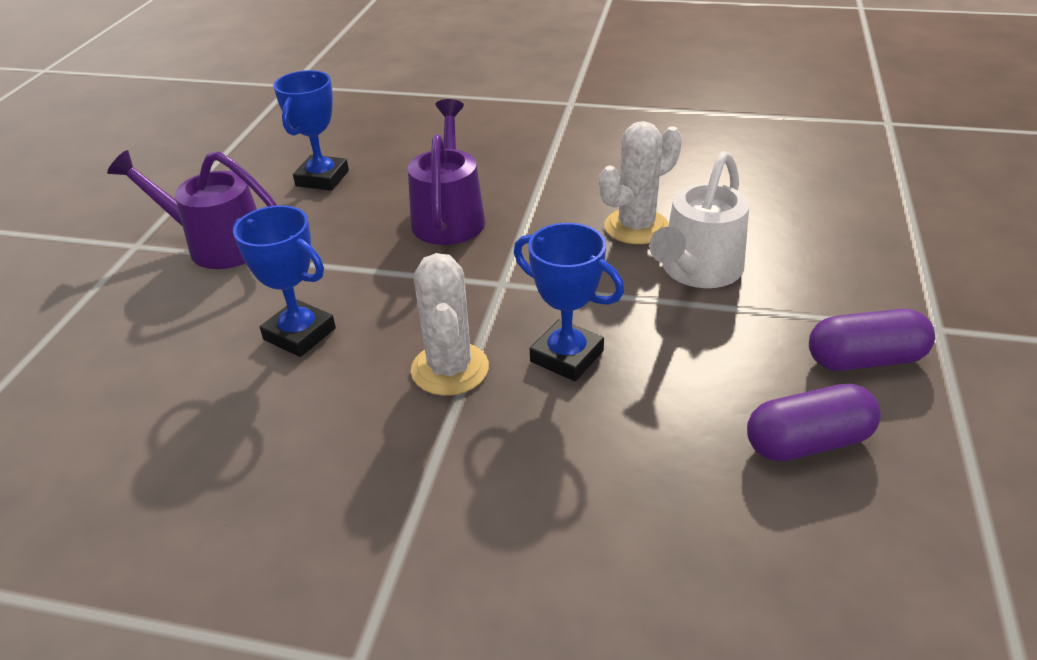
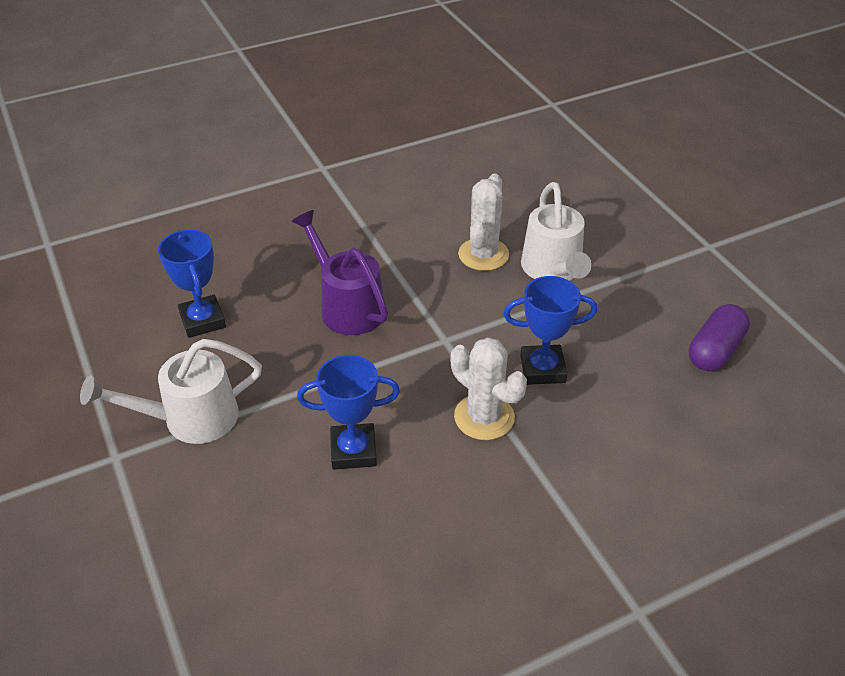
camera: 40 degrees left, 5 degrees up
purple watering can [107,150,277,269] -> white watering can [80,339,262,444]
purple capsule [809,309,935,371] -> none

